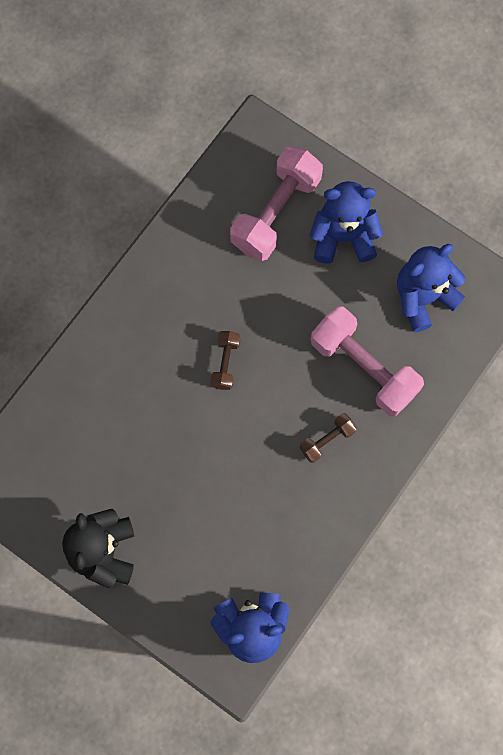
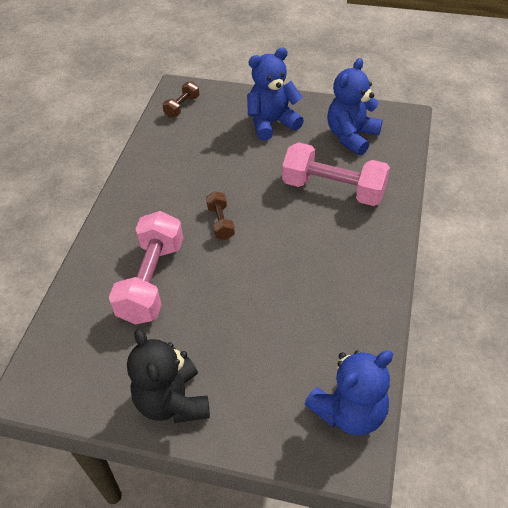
camera: 20 degrees left, 25 degrees down
pink dumbbell [230,146,323,261] -> pink dumbbell moved to [109,211,183,325]
brown dumbbell [300,413,357,463] -> brown dumbbell moved to [162,81,199,118]

